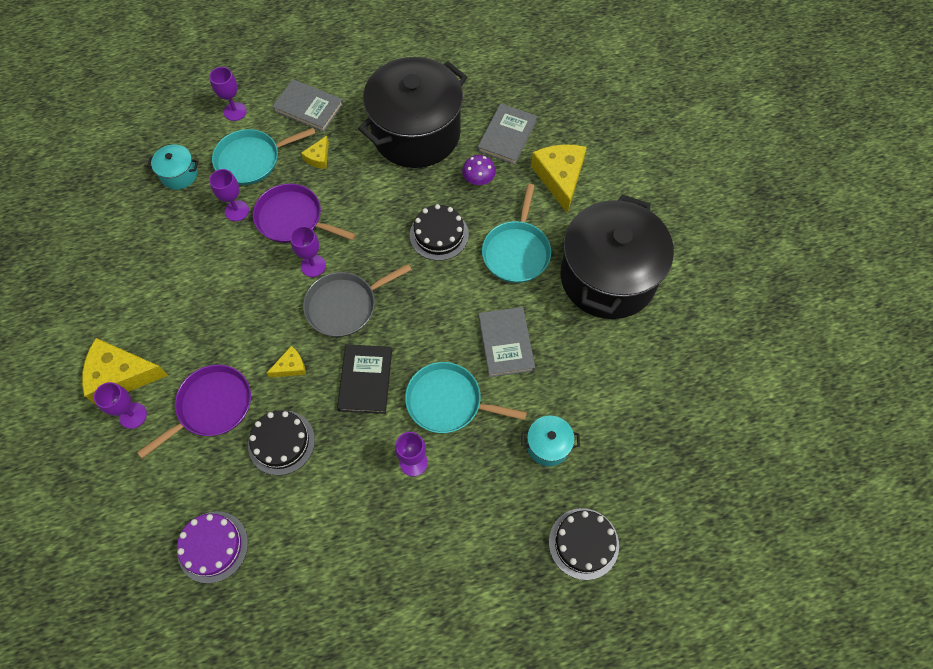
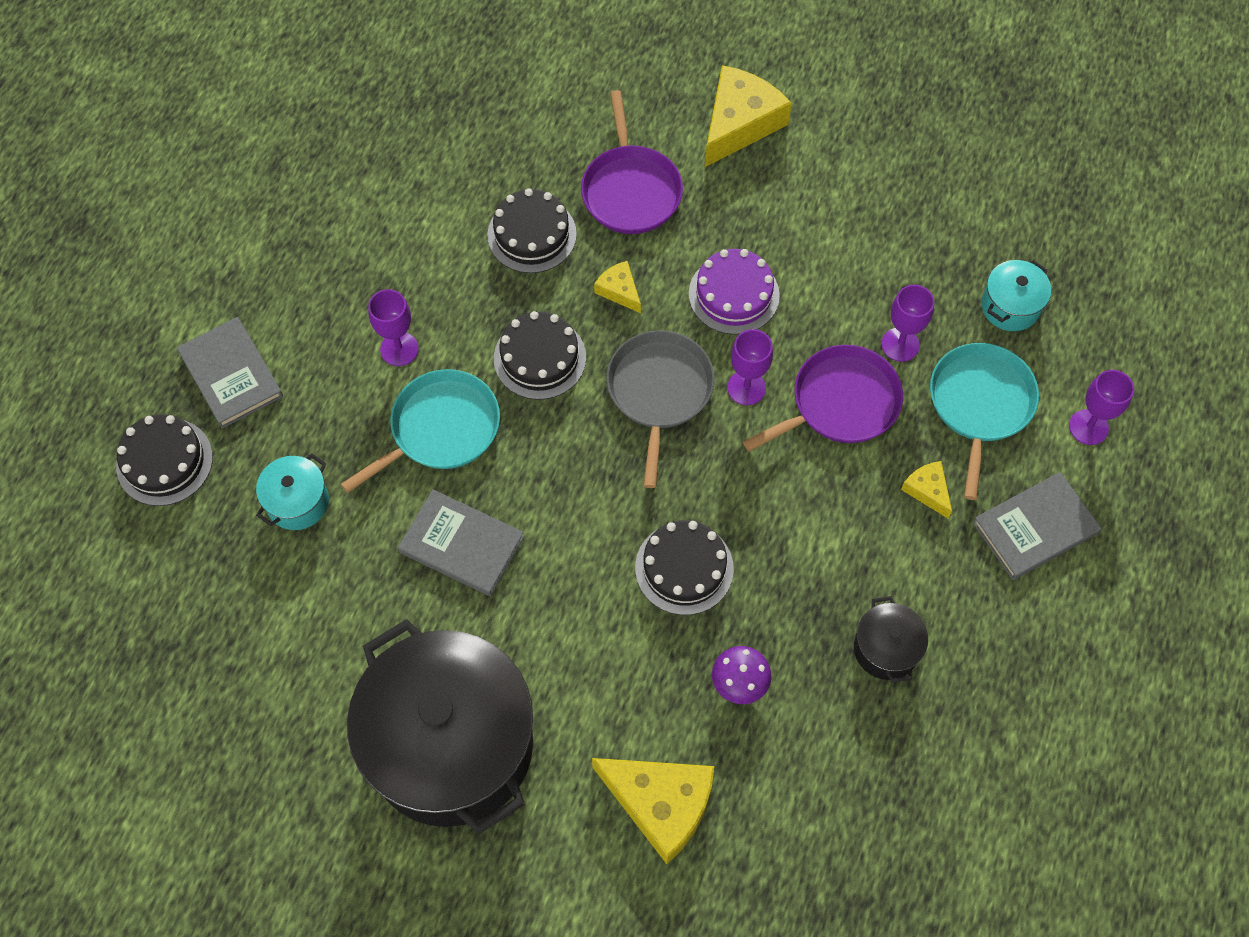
camera: 125 degrees right, 0 degrees up
purple goblet [94,382,147,429] -> none
purple cake [177,511,248,583] -> purple cake moved to [689,249,780,335]
yellow cheese [267,346,306,378] -> yellow cheese turned 135 degrees clockwise [594,261,641,313]
black book [337,344,392,414] -> black cake [494,311,586,400]
black pot [358,57,467,168] -> black pot [854,596,928,683], size x0.41
grey book [477,103,537,165] -> grey book moved to [177,317,283,428]
turquoise pan [482,184,551,283] -> none

